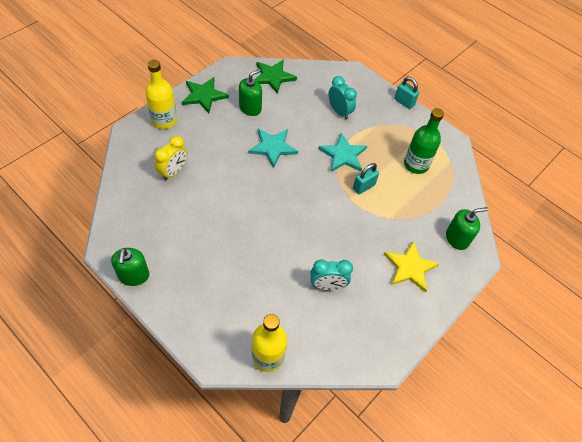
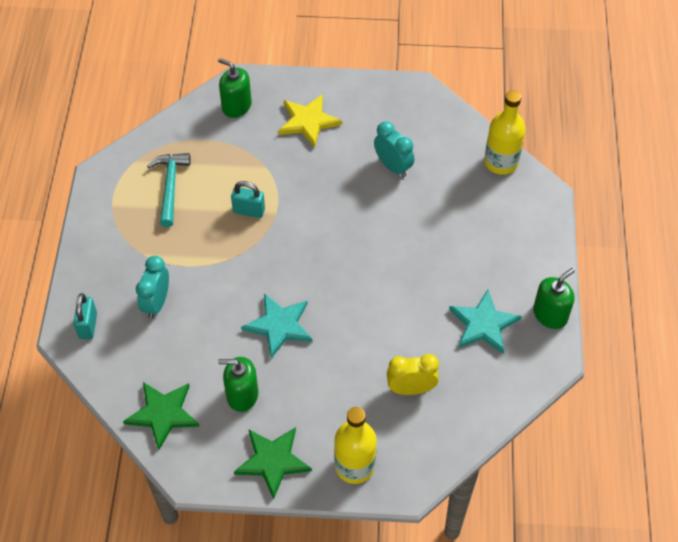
camera: 125 degrees left, 0 degrees up
turquoise star [319,133,367,172] -> turquoise star moved to [449,290,521,354]
turquoise padlock [394,77,419,109] -> turquoise padlock moved to [74,293,97,339]
green bottle [404,108,444,174] -> turquoise hammer [147,153,191,227]

